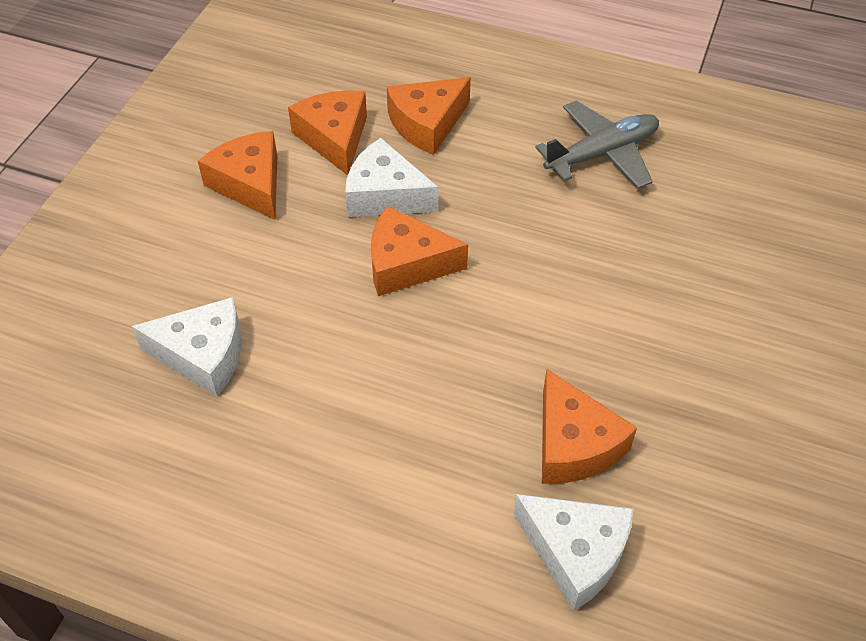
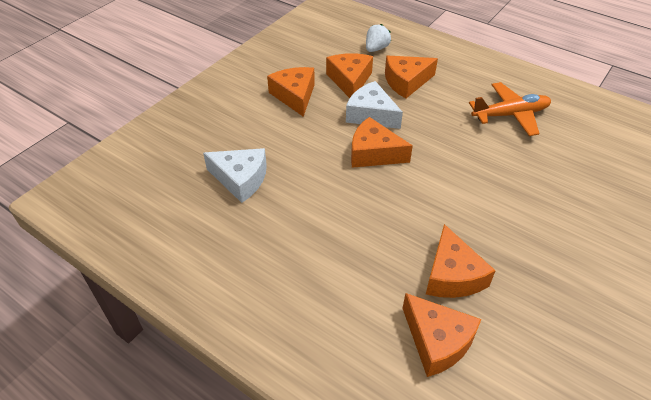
camera: 15 degrees right, 5 degrees down
white cheese [513,494,634,611] -> orange cheese [402,293,482,377]
grey plane [535,100,659,189] -> orange plane [469,82,551,136]
none -> white strawberry [366,24,391,52]

